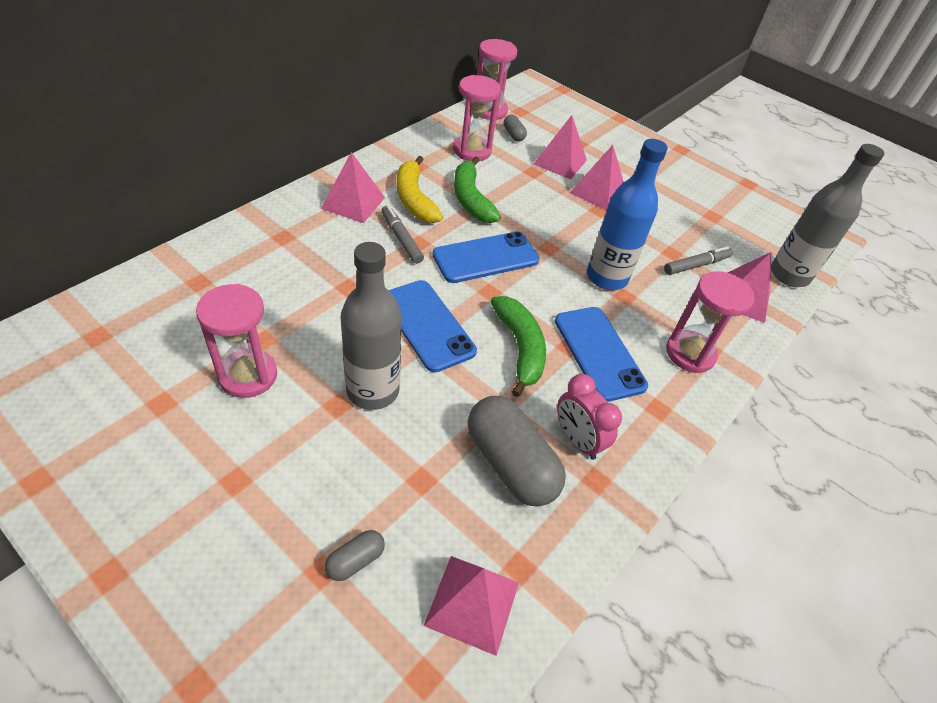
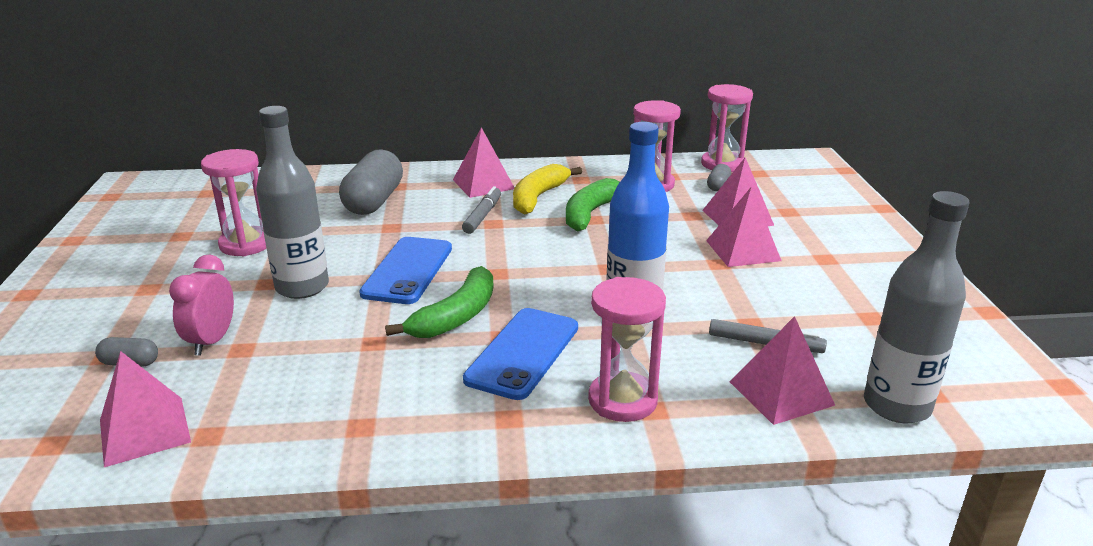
camera: 50 degrees right, 20 degrees down
blue phone [432,231,539,283] -> none
grey capsule [468,396,566,506] -> grey capsule moved to [339,149,403,215]
pink clock [557,374,622,460] -> pink clock moved to [169,255,234,356]

